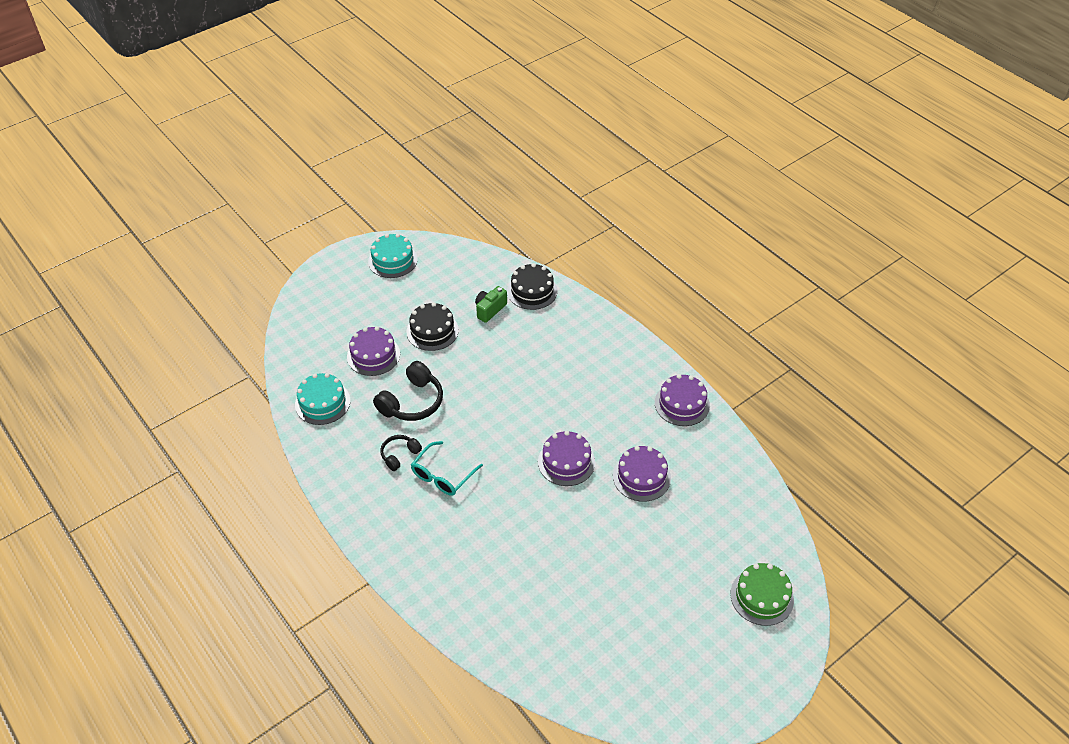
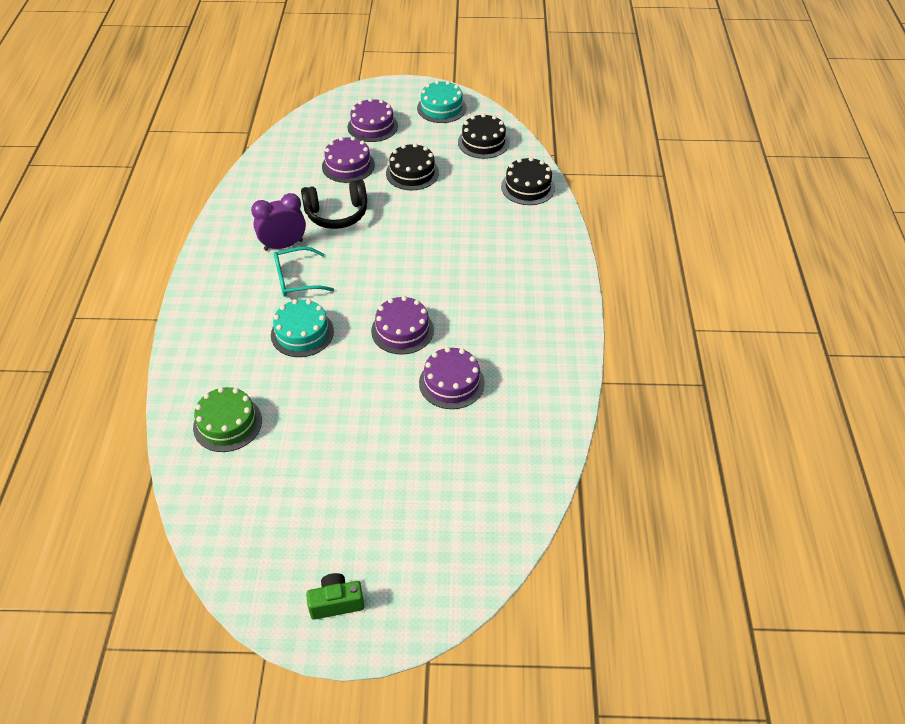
camera: 40 degrees right, 0 degrees up
turquoise cake [295,373,350,425] -> turquoise cake moved to [271,299,334,357]
black headphones [380,435,422,471] -> purple clock [251,193,306,251]
green camera [475,286,507,323] -> green camera moved to [306,573,364,620]
purple cake [655,374,710,426] -> purple cake moved to [347,98,398,142]
green cake [730,563,794,626] -> green cake moved to [193,387,262,452]
none -> black cake [458,113,509,159]

